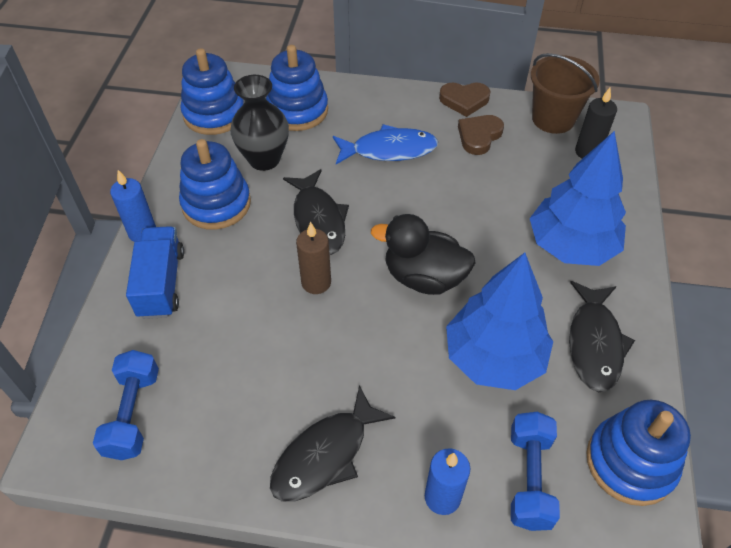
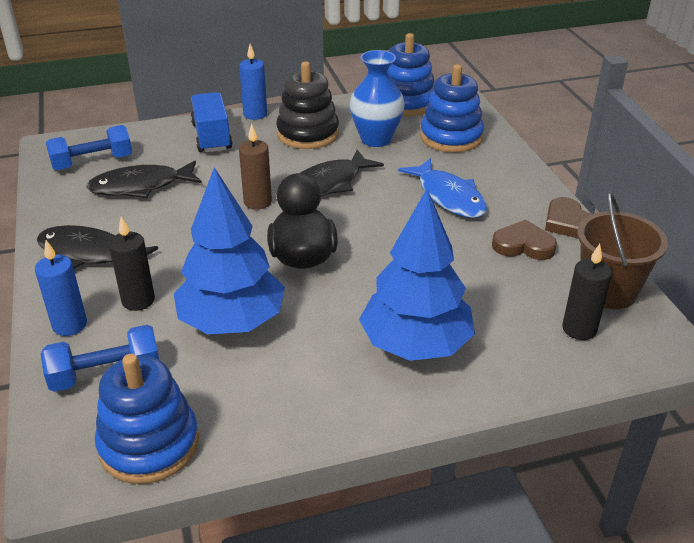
camera: 65 degrees right, 15 degrees down
blue truck [126,226,184,319] -> blue truck turned 75 degrees counterclockwise [191,92,233,153]
blue stacking toy [179,139,251,230] -> black stacking toy [276,61,339,149]
black vase [230,75,289,171] -> blue vase [350,50,405,147]
black fish [569,281,635,392] -> black fish moved to [86,161,202,198]
none -> black candle [109,217,155,311]

